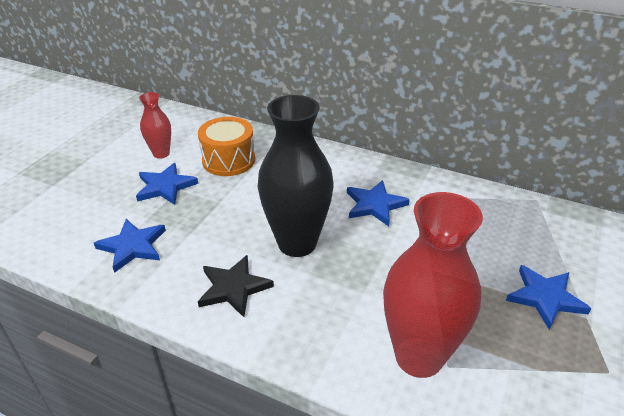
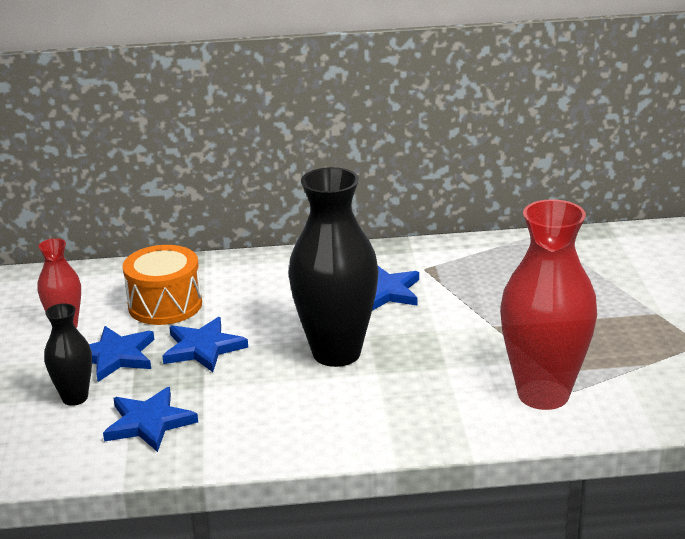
camera: 30 degrees left, 10 degrees down
black star [198,255,274,317] -> none
blue star [506,265,591,329] -> blue star moved to [162,317,248,372]
none -> black vase [44,303,92,406]

